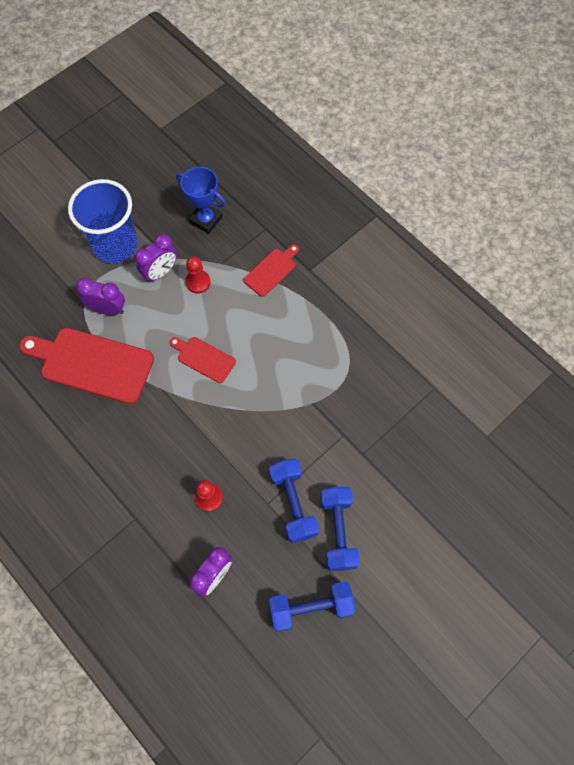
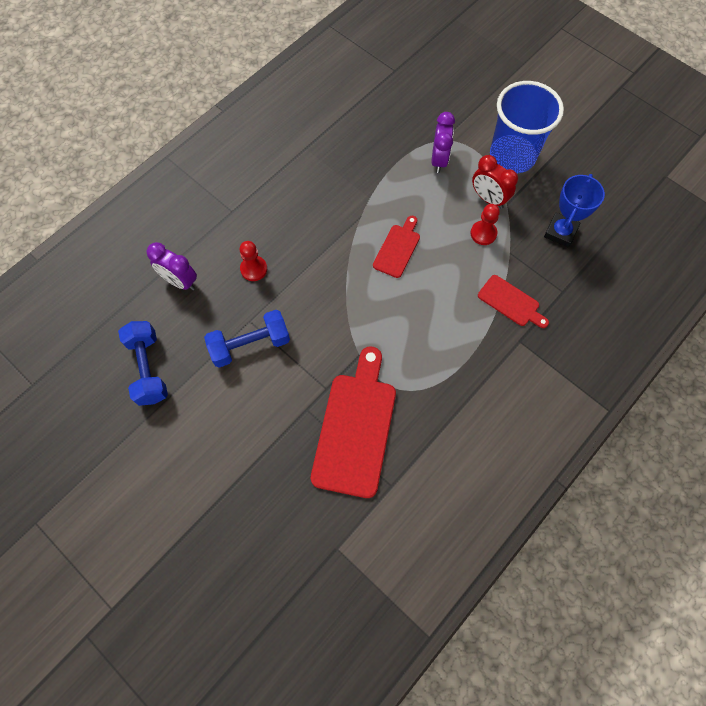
camera: 85 degrees right, 0 degrees up
red cutting board [19,328,154,404] -> red cutting board moved to [311,347,396,498]
purple clock [135,234,177,282] -> red clock [472,155,518,209]
blue dumbbell [320,486,360,571] -> none

